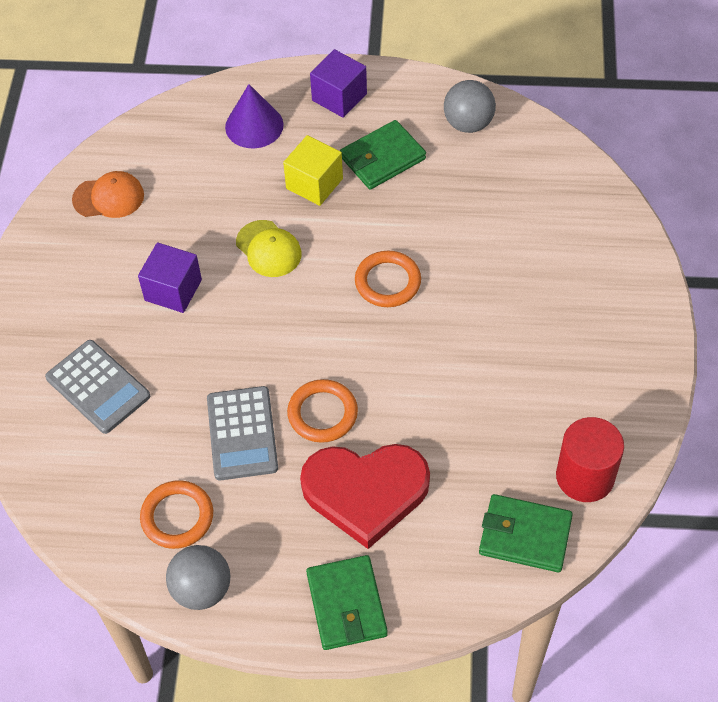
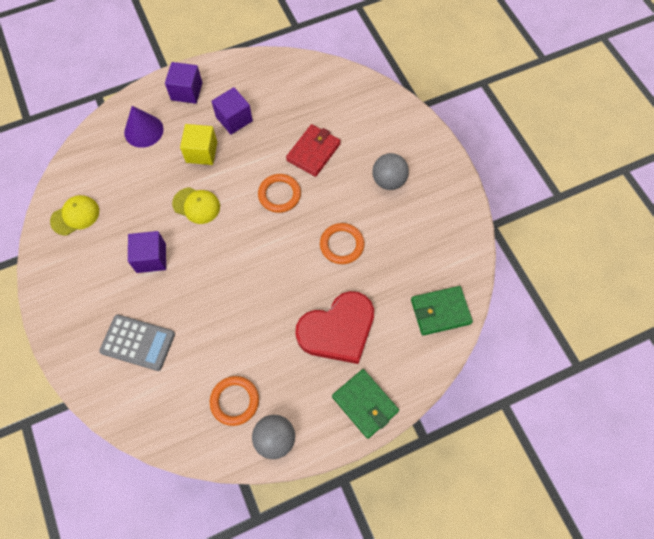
camera: 30 degrees left, 10 degrees up
orange cap [72,171,144,218] -> yellow cap [50,195,99,236]
grey calculator [207,386,278,481] -> none
orange ring [287,379,358,443] -> orange ring moved to [320,223,364,264]
green wallet [340,120,426,190] -> purple cube [211,87,253,135]
grey ball [444,80,496,133] -> grey ball moved to [372,153,409,190]
red cylinder [556,417,624,502] -> none
none -> red wallet [286,124,341,177]

